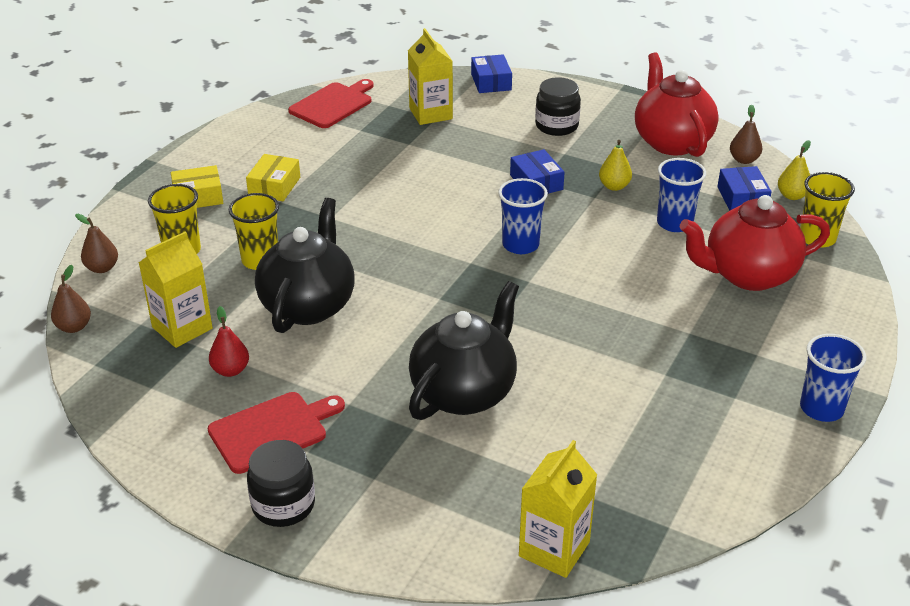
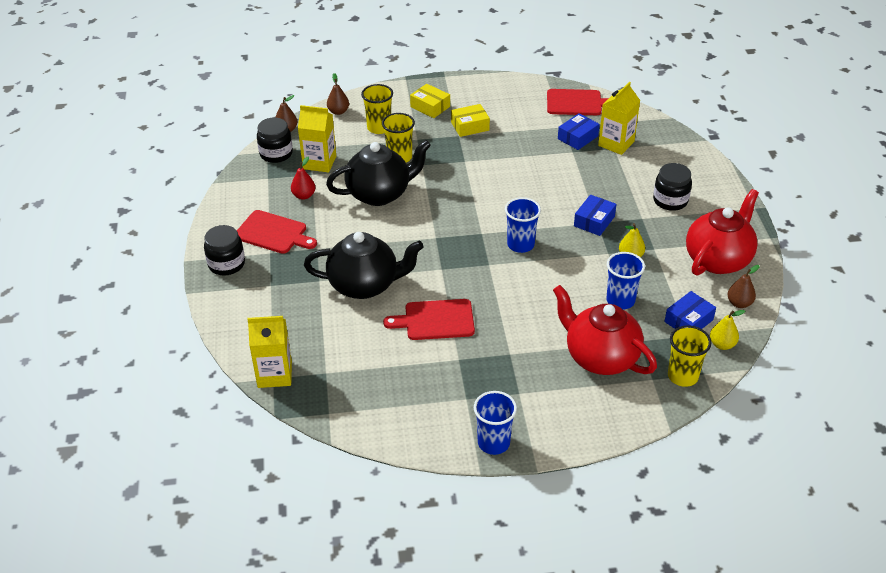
camera: 55 degrees right, 5 degrees up
blue box [471,54,512,93] -> blue box moved to [558,113,600,150]
none -> black jar [257,118,293,163]
none -> red cutting board [383,299,475,340]

